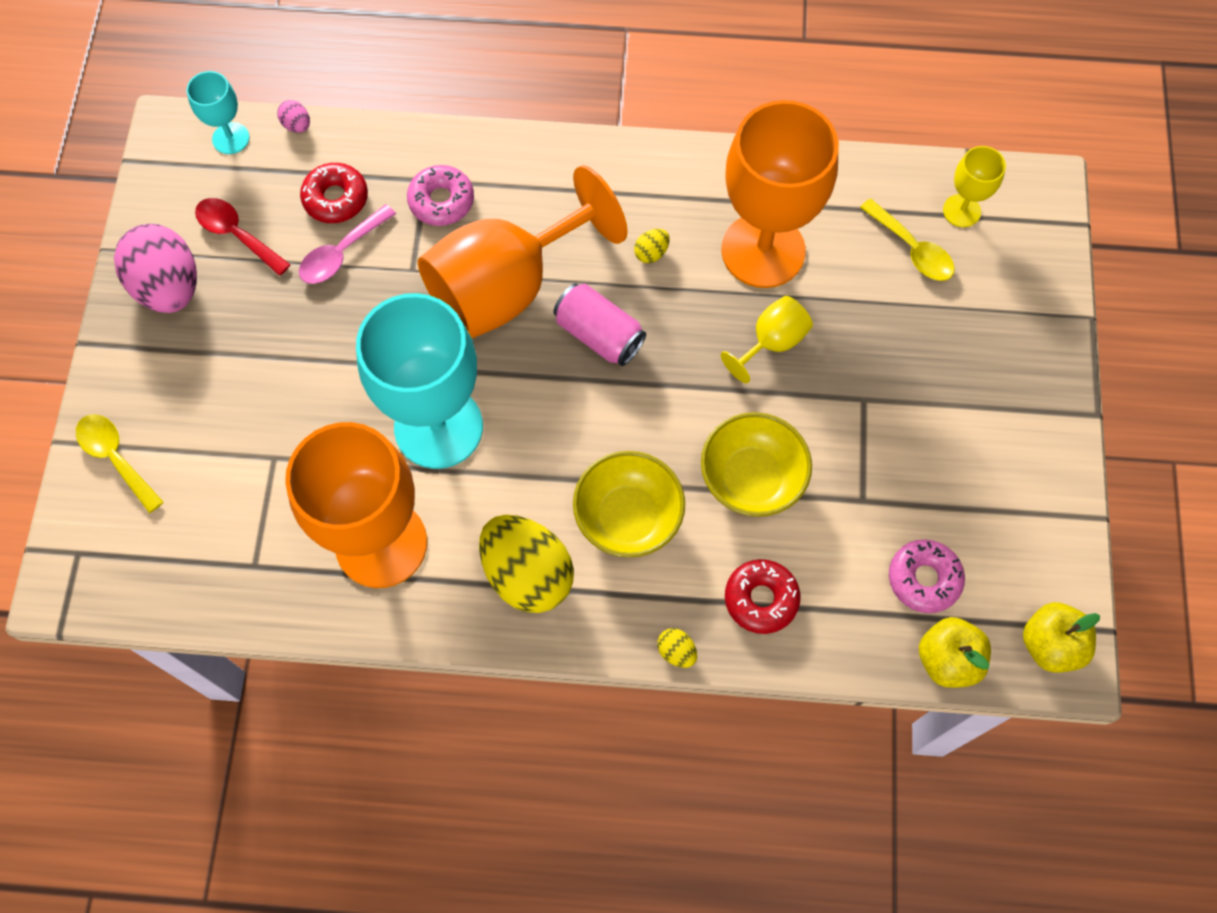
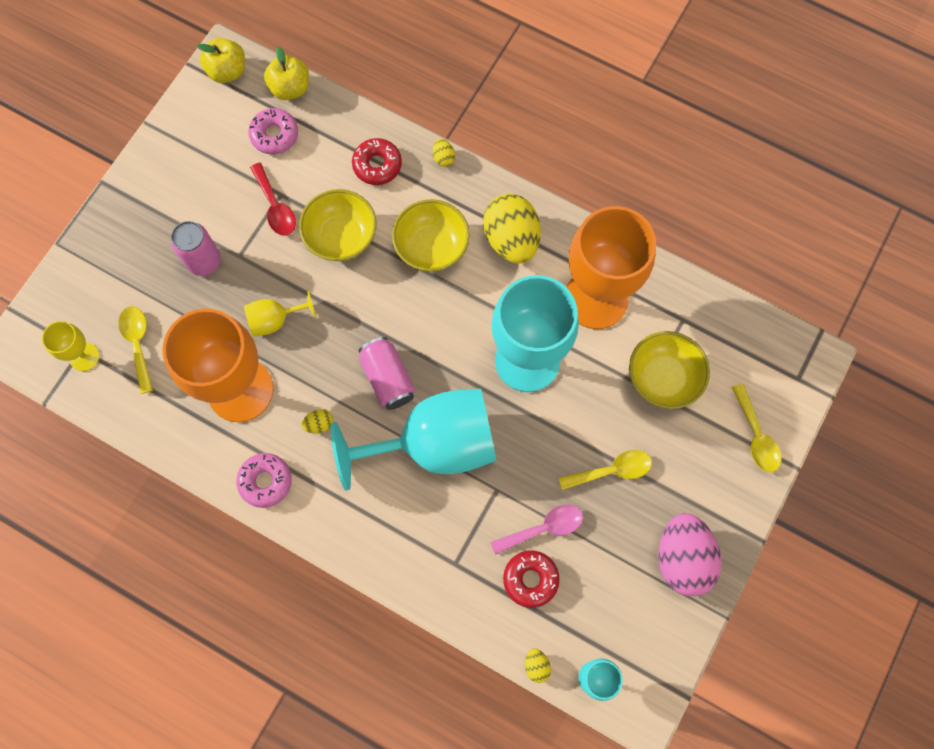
camera: 155 degrees left, 5 degrees up
red spoon [195,198,291,276] -> red spoon moved to [250,163,296,236]
pink egg [277,100,310,133] -> yellow egg [525,648,551,683]
pink donut [407,165,474,226] -> pink donut moved to [236,453,292,508]
orange goblet [418,165,628,338] -> turquoise goblet [331,389,496,491]
none -> pink can [171,221,221,276]
none -> yellow spoon [558,450,652,490]
none -> yellow bowl [629,331,710,409]

